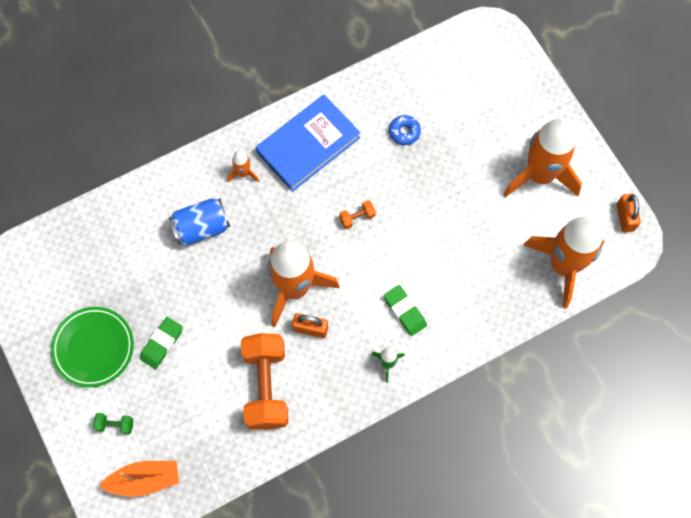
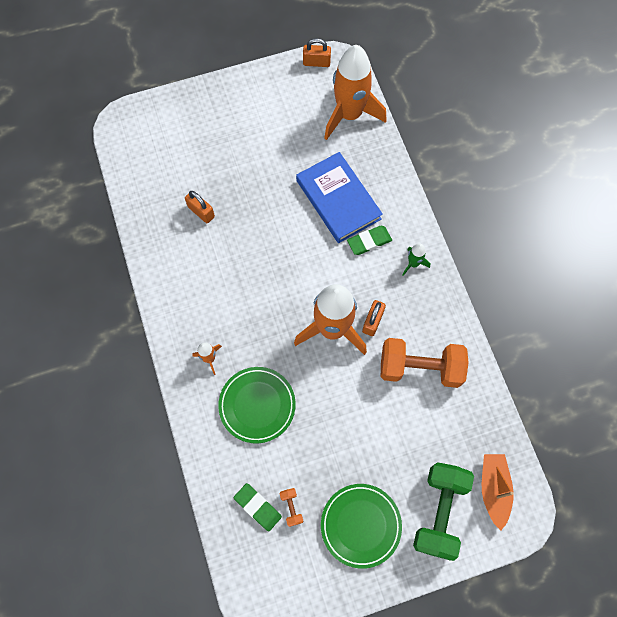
camera: 80 degrees left, 0 degrees up
green dumbbell [93,413,133,434] -> green dumbbell [413,462,474,561], size x2.47
green eraser [140,317,183,369] -> green eraser moved to [233,483,282,532]
blue can [169,199,230,246] -> green plate [218,367,296,443]
blue book [256,95,360,192] -> blue book moved to [296,152,383,243]
orange dumbbell [339,200,376,229] -> orange dumbbell moved to [280,488,303,527]
blue donut [389,115,421,145] -> orange padlock [185,191,215,223]
orange rocket [503,118,582,197] -> none

